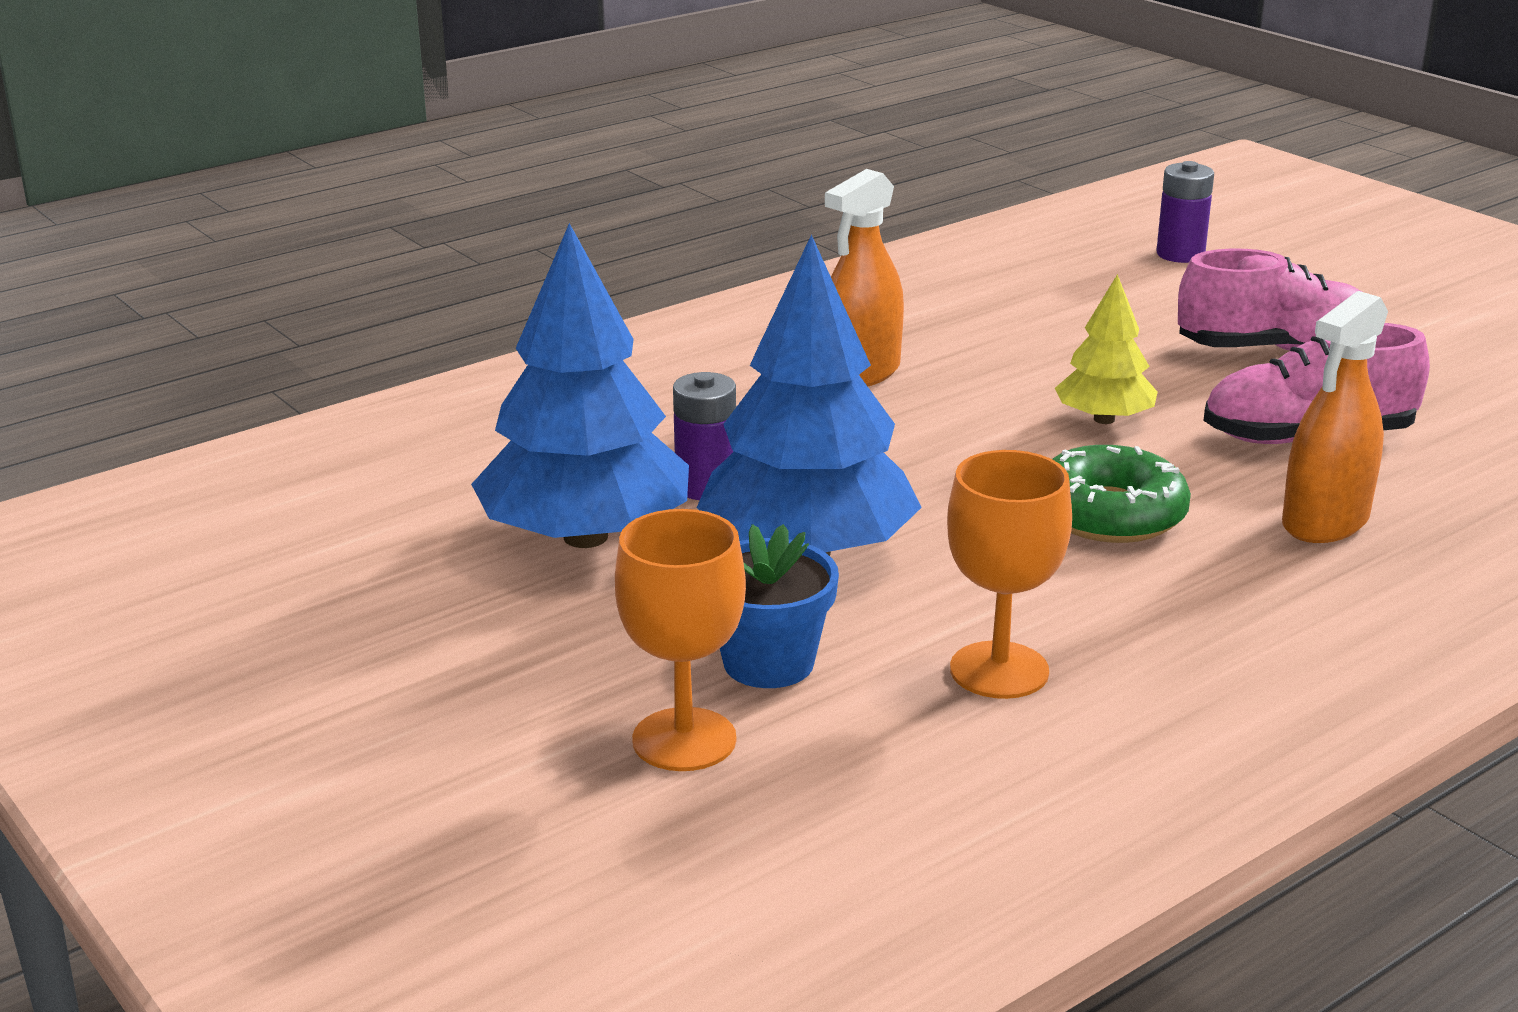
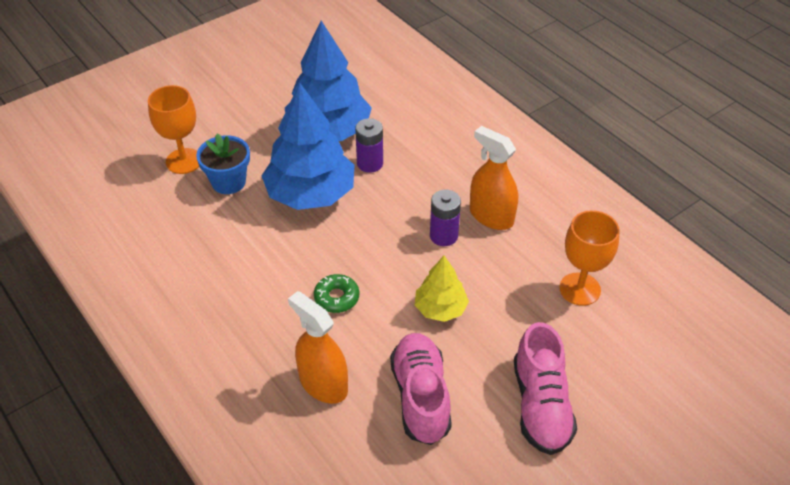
camera: 90 degrees right, 20 degrees up
orange goblet [947,450,1072,699] -> orange goblet moved to [559,210,620,306]
green donut [1052,445,1191,543] -> green donut [314,274,359,313], size x0.62
purple battery [1156,161,1214,263] -> purple battery moved to [430,190,461,246]

